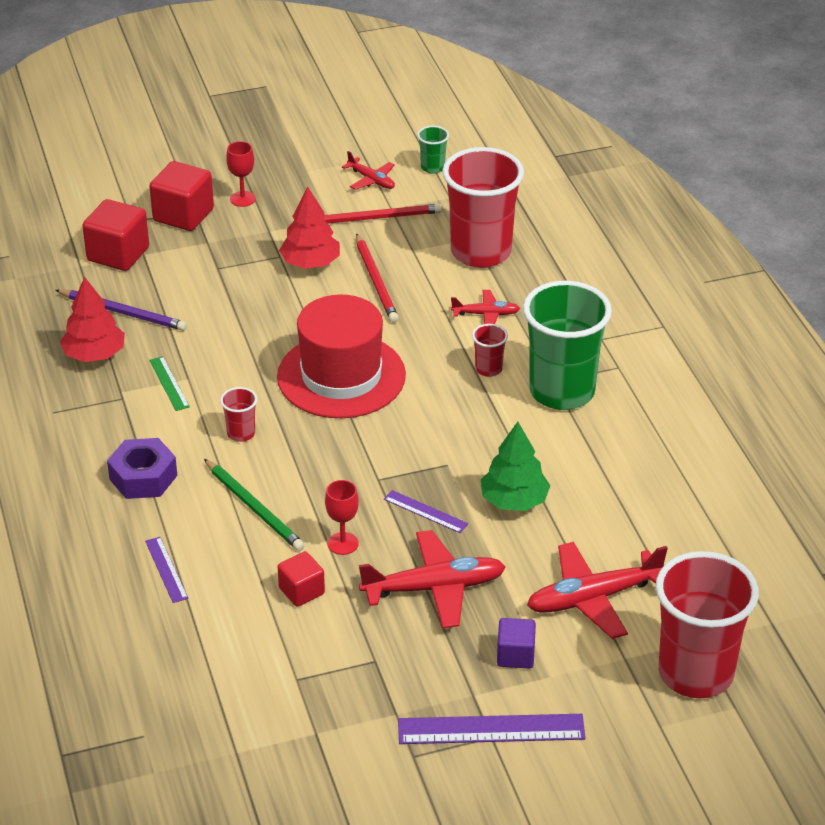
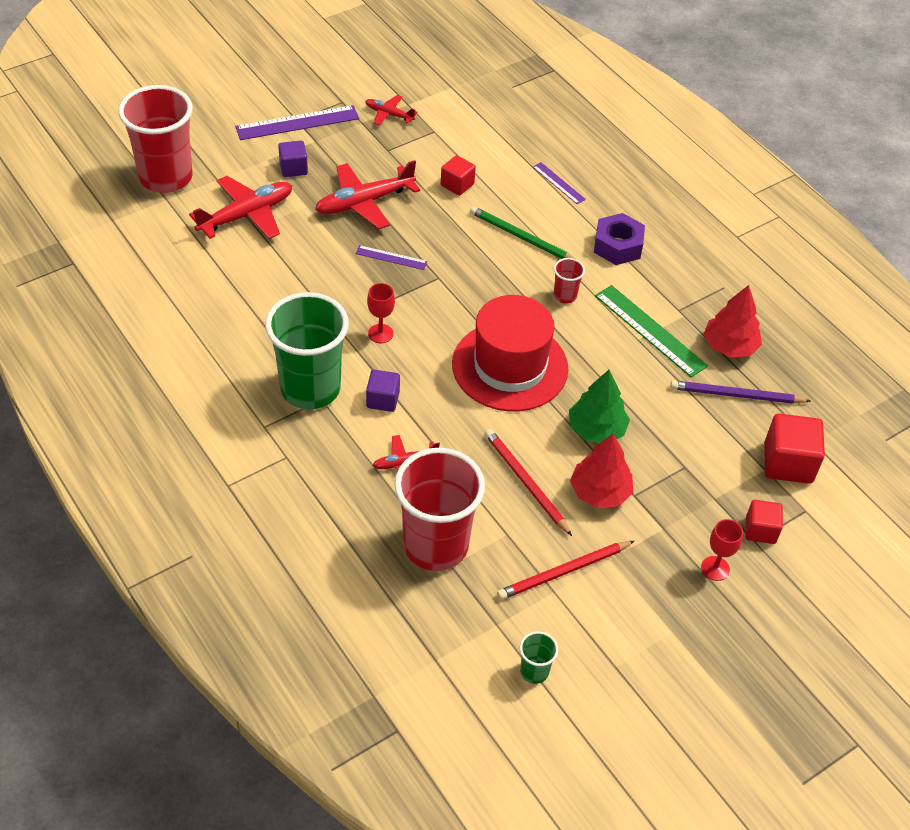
camera: 160 degrees right, 10 degrees up
red cube [149,161,214,231] -> red cube [746,500,783,544], size x0.61
green ruler [149,356,190,411] -> green ruler [595,285,708,377], size x1.85
red goblet [325,480,359,555] -> red goblet moved to [367,283,395,343]
red plane [342,151,395,190] -> red plane moved to [365,95,418,126]
red cup [472,324,508,377] -> purple cube [366,370,400,412]
green tree [481,422,551,511] -> green tree moved to [569,370,630,443]

